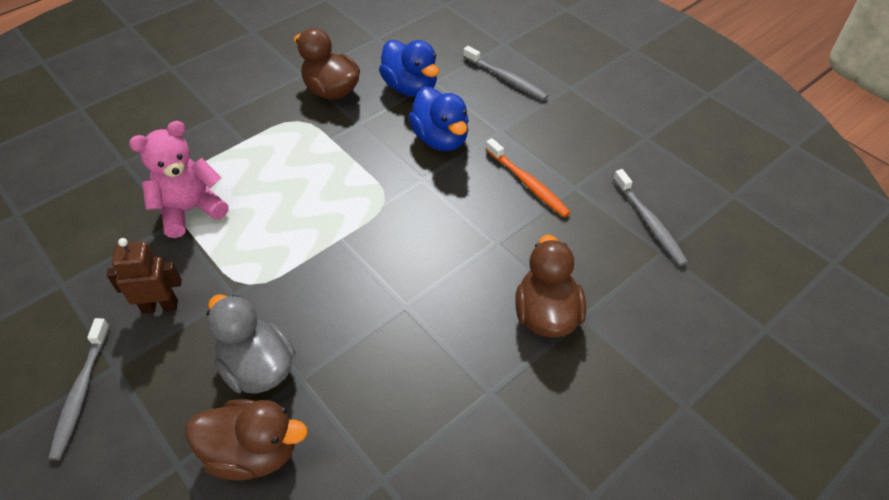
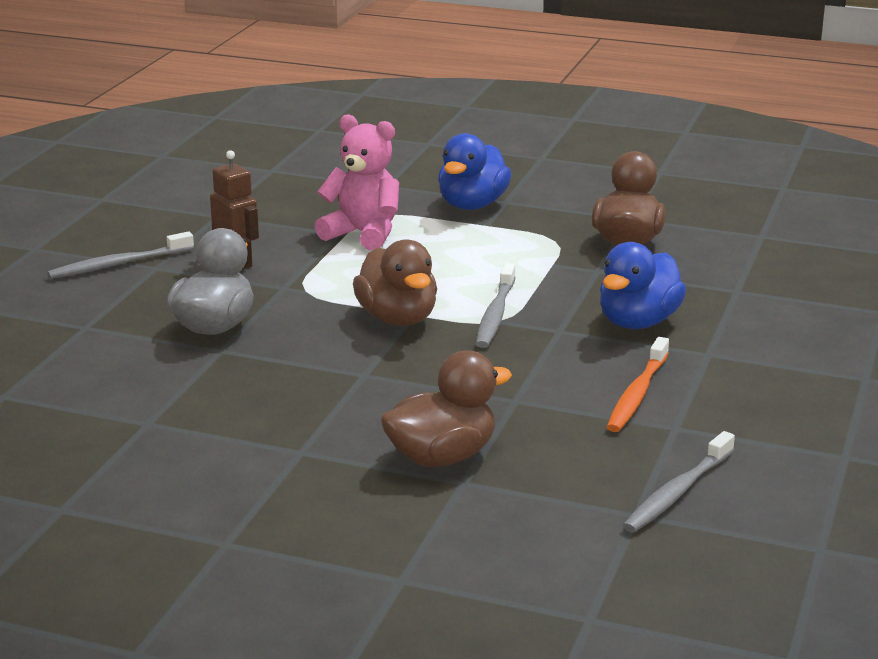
camera: 60 degrees right, 25 degrees down
brown duck [186,399,308,481] -> brown duck moved to [353,239,437,326]
blue duck [379,40,439,97] -> blue duck moved to [438,133,512,210]
grey toothbrush [463,46,548,100] -> grey toothbrush moved to [476,263,516,348]

